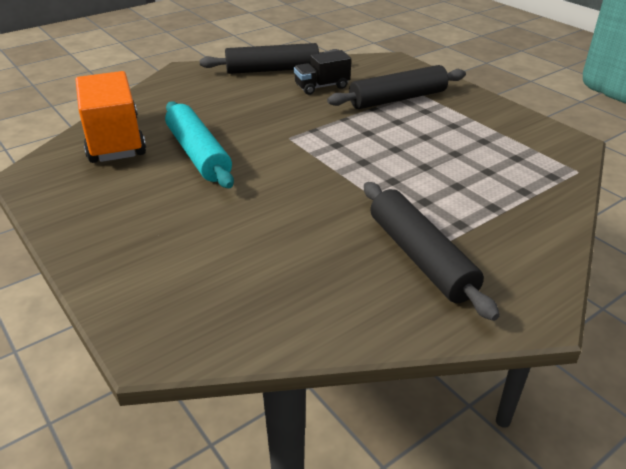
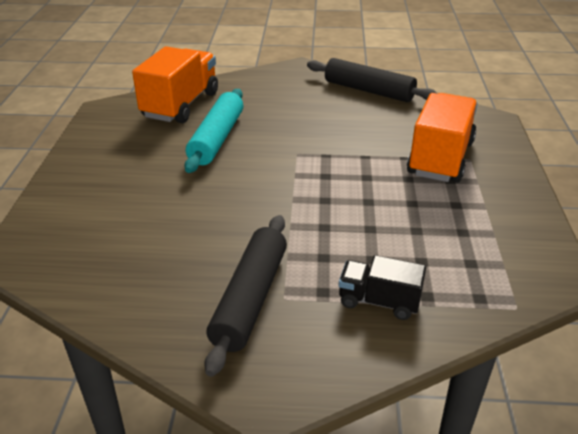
camera: 40 degrees right, 0 degrees up
black truck [294,50,351,95] -> black truck moved to [338,255,426,320]
black rolling pin [327,65,466,109] -> orange truck [407,93,478,183]

